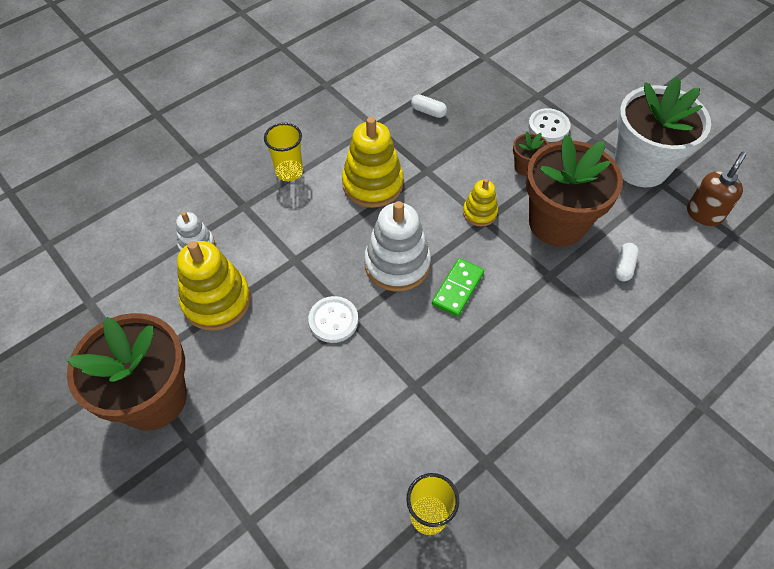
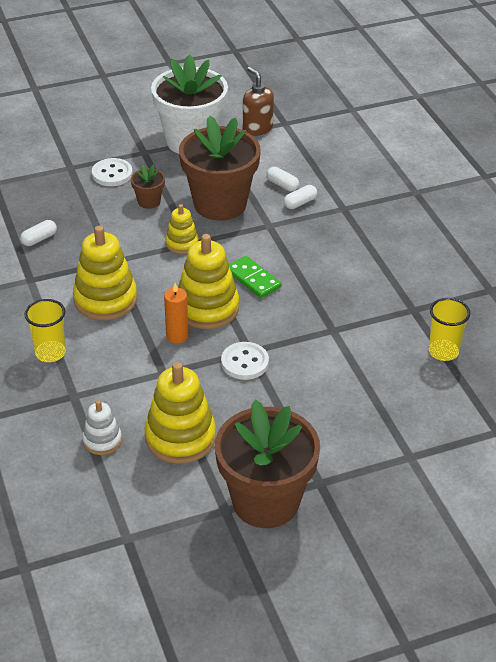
camera: 70 degrees left, 15 degrees down
white stacking toy [364,201,431,292] -> yellow stacking toy [178,234,239,329]
none -> orange candle [164,283,188,344]
none -> white capsule [284,185,317,209]

